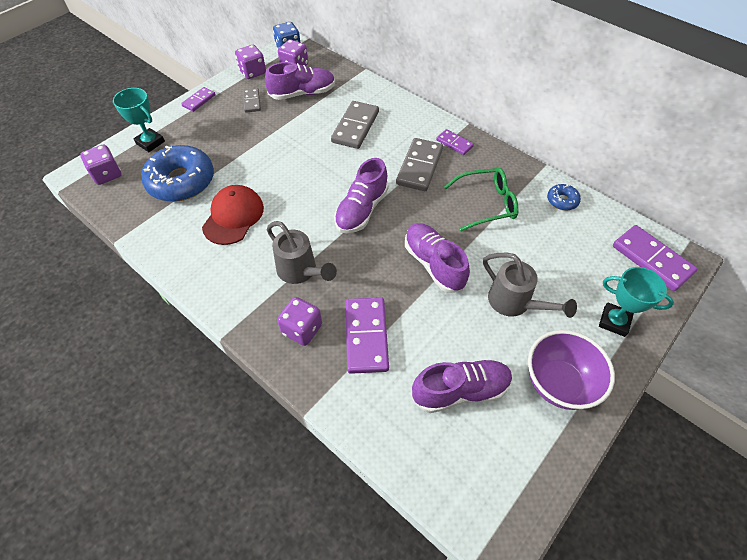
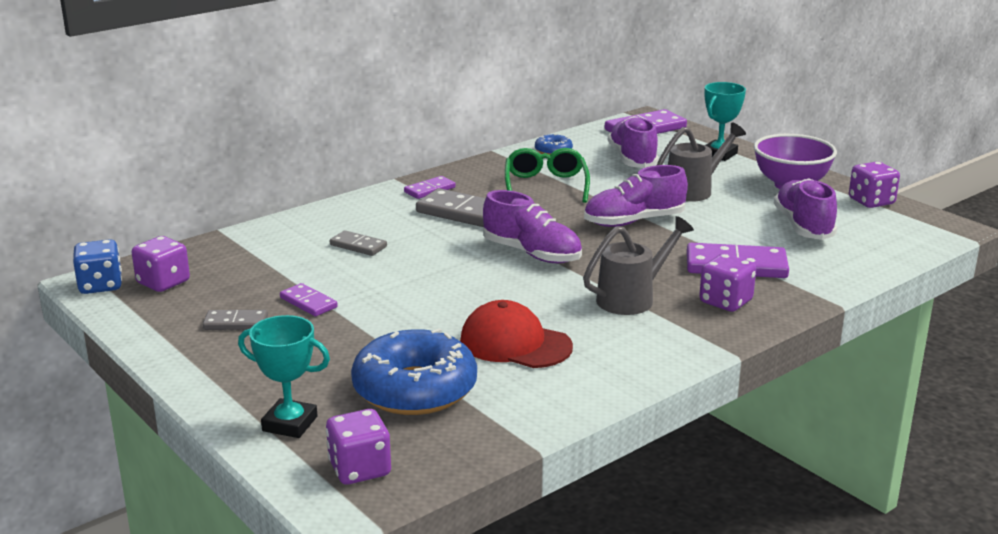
camera: 80 degrees left, 30 degrees down
turquoise trophy [113,88,165,152] -> turquoise trophy turned 60 degrees clockwise [238,315,330,438]
purple domino [181,87,216,112] -> purple domino moved to [280,283,338,316]
purple dice [235,45,266,79] -> purple dice moved to [849,161,900,208]
purple shoe [265,62,335,100] -> purple shoe moved to [608,116,659,168]
grey domino [331,101,379,149] -> grey domino [330,230,387,256], size x0.56

